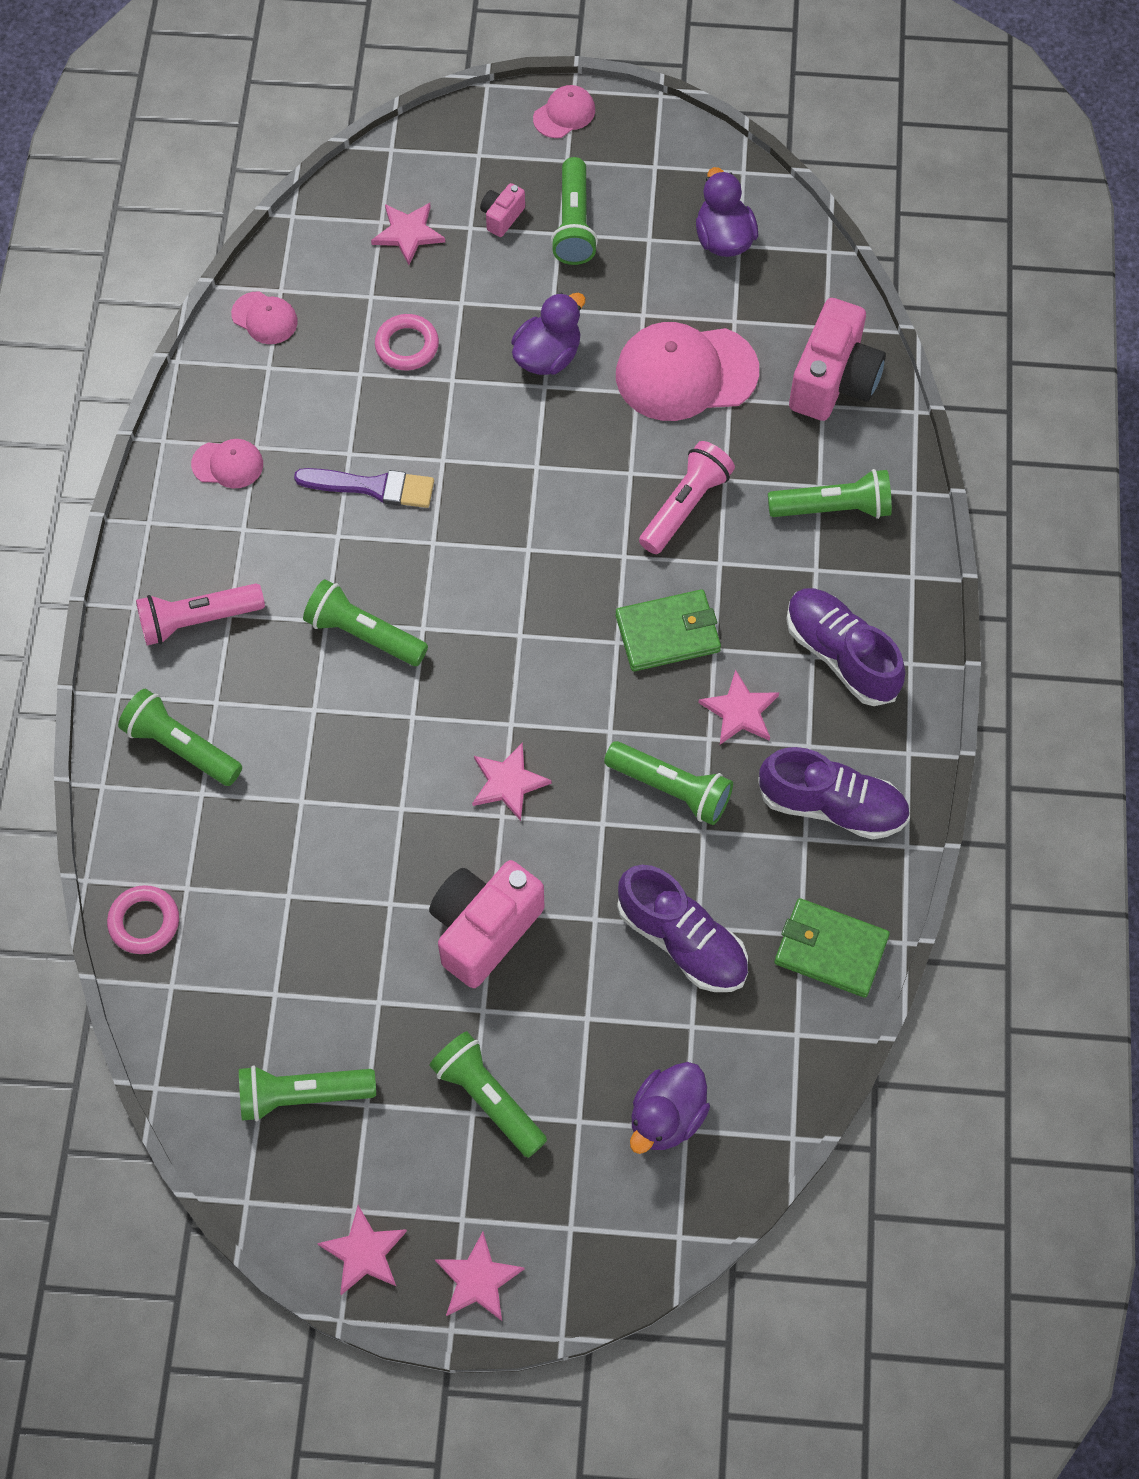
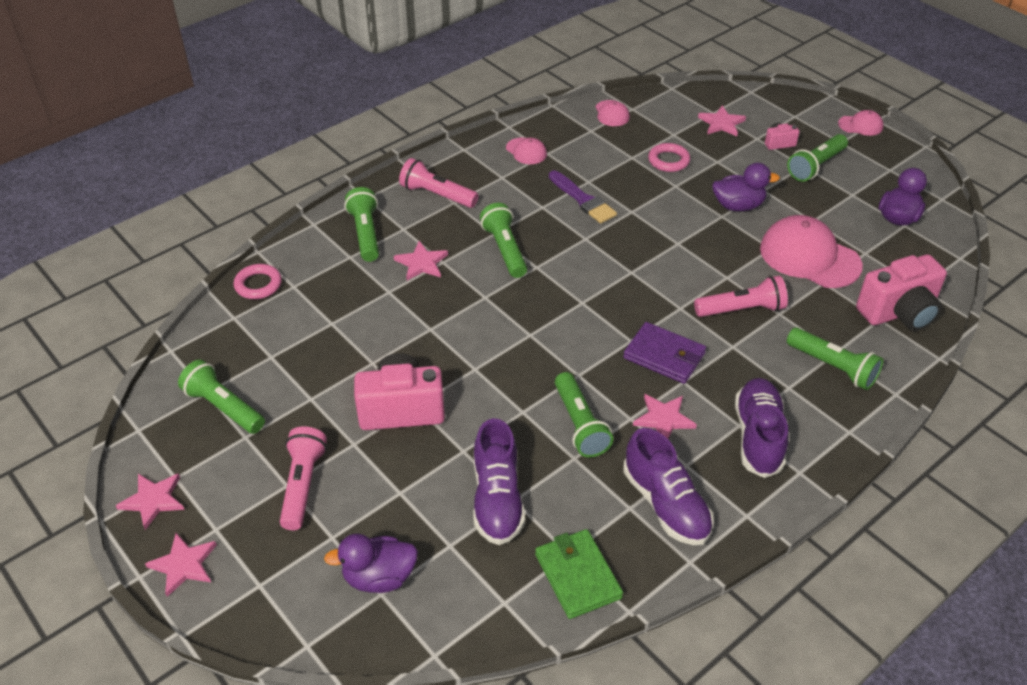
camera: 45 degrees right, 20 degrees down
green flashlight [429,1031,547,1158] -> pink flashlight [280,427,327,530]
pink star [472,742,552,821] -> pink star moved to [394,241,448,281]
green wallet [616,589,721,672] -> purple wallet [623,322,706,384]

